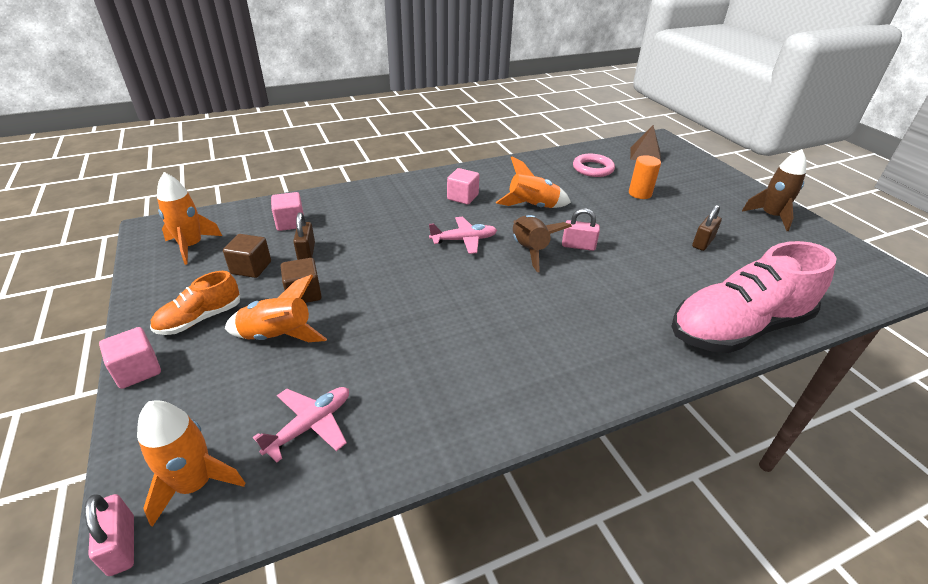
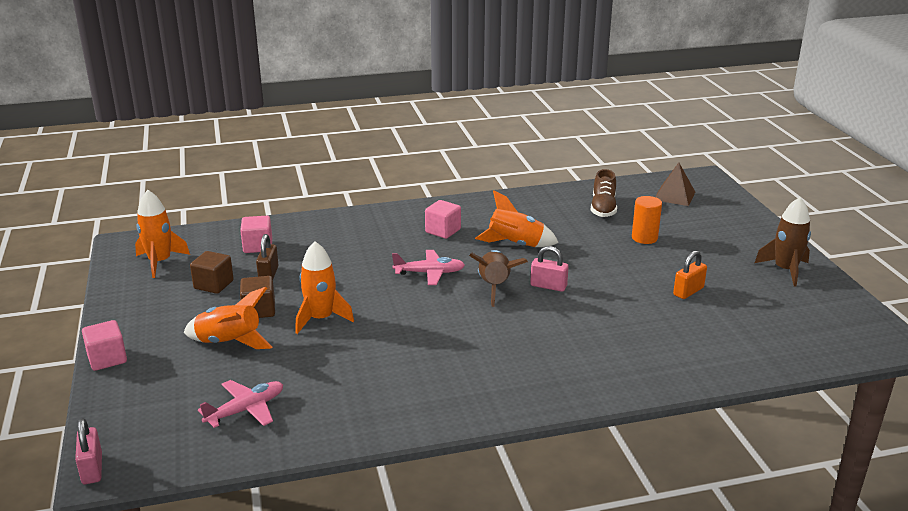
camera: 10 degrees right, 10 degrees down
orange rocket [137,400,245,527] -> orange rocket moved to [295,241,354,334]
orange shoe [150,271,240,335] -> none
pink ring [573,154,615,177] -> brown shoe [591,169,617,217]
pink shoe [671,241,836,353] -> none
brown padlock [692,205,722,251] -> orange padlock [673,251,707,299]

